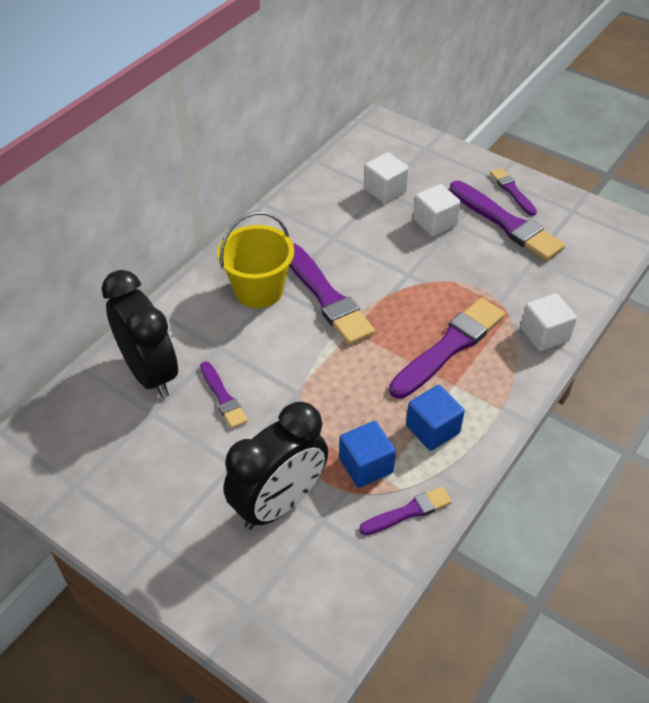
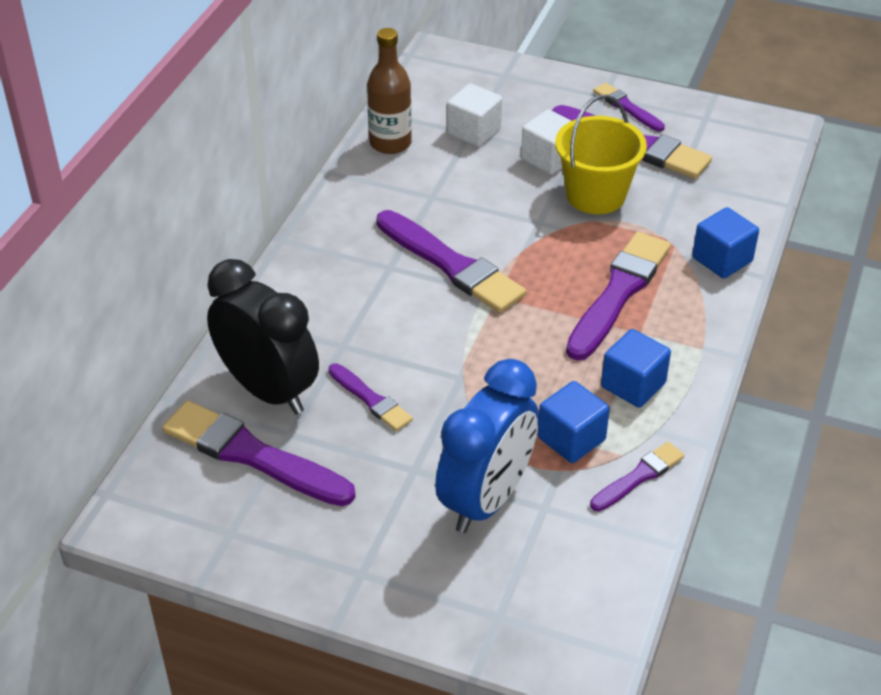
camera: 15 degrees left, 5 degrees down
yellow bucket [217,211,294,308] -> yellow bucket moved to [555,95,647,214]
black clock [224,402,328,530] -> blue clock [435,359,539,533]
white cube [520,293,577,351] -> blue cube [692,207,759,279]
none -> purple brush [163,401,356,506]
none -> brown bottle [367,28,412,154]

